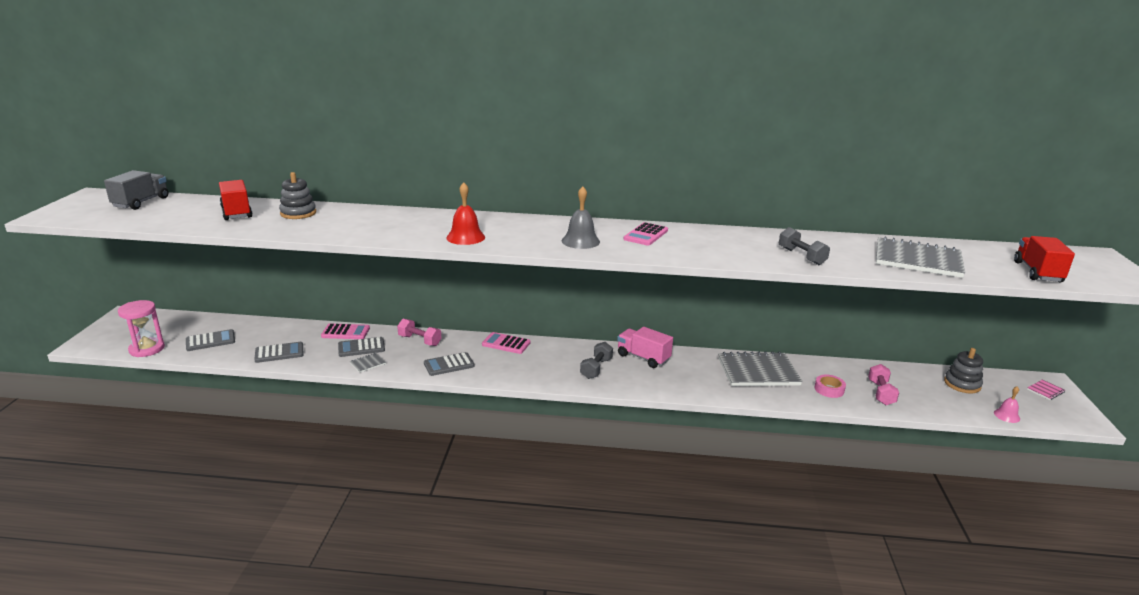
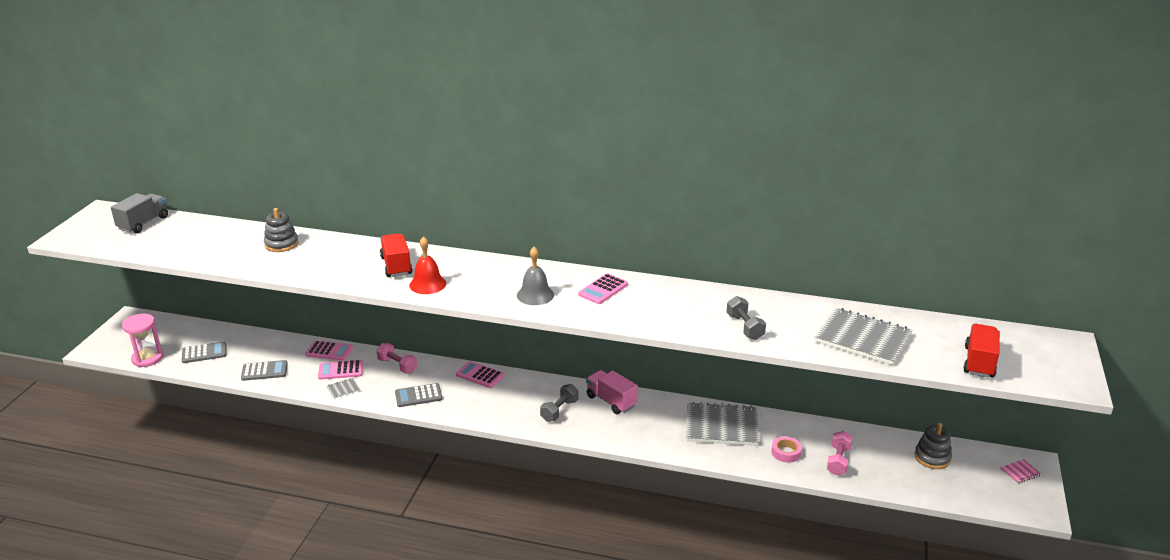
camera: 10 degrees right, 5 degrees up
red truck [219,180,253,220] -> red truck moved to [380,233,412,277]
grey calculator [338,337,385,357] -> pink calculator [318,360,363,380]
pink bell [994,387,1020,423] -> none

